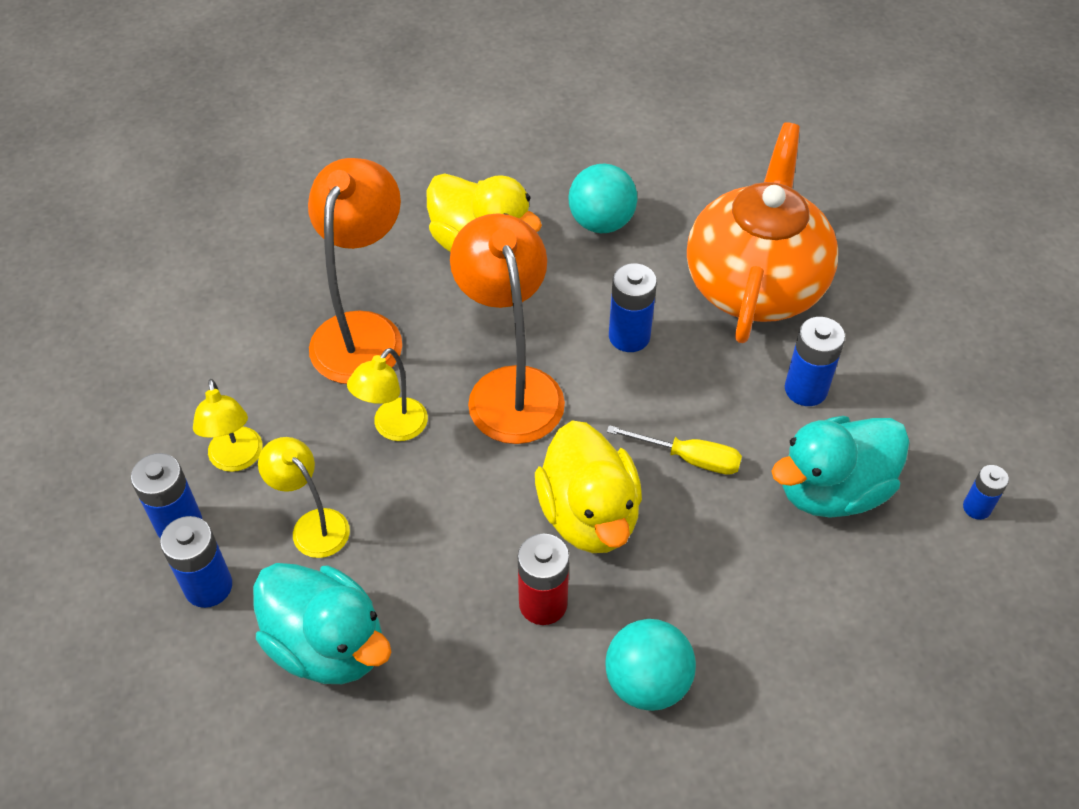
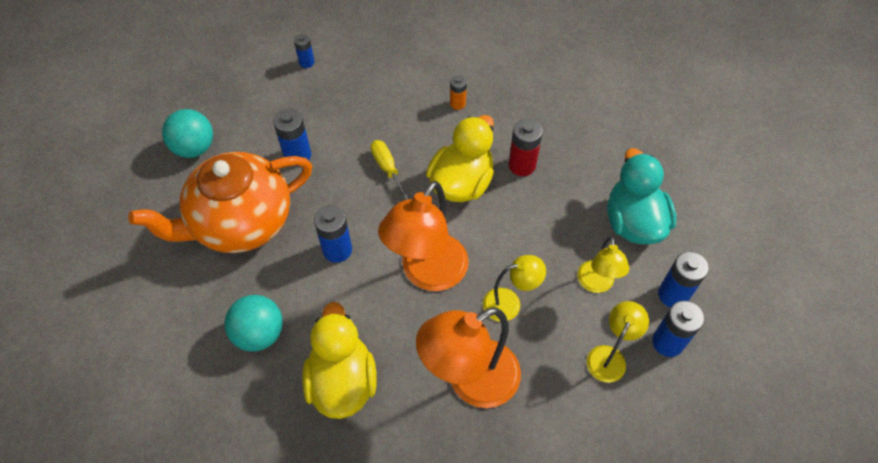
camera: 135 degrees left, 5 degrees up
turquoise ball [606,619,696,711] -> turquoise ball moved to [162,109,213,158]
turquoise duck [771,416,910,518] -> none
none -> orange battery [450,75,467,110]

